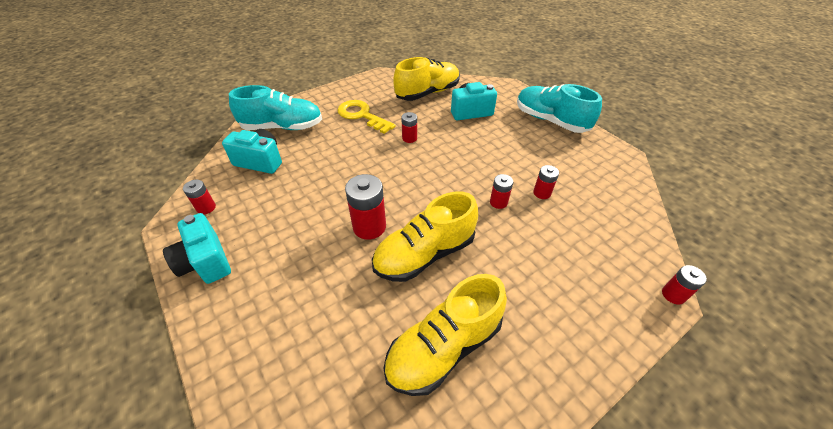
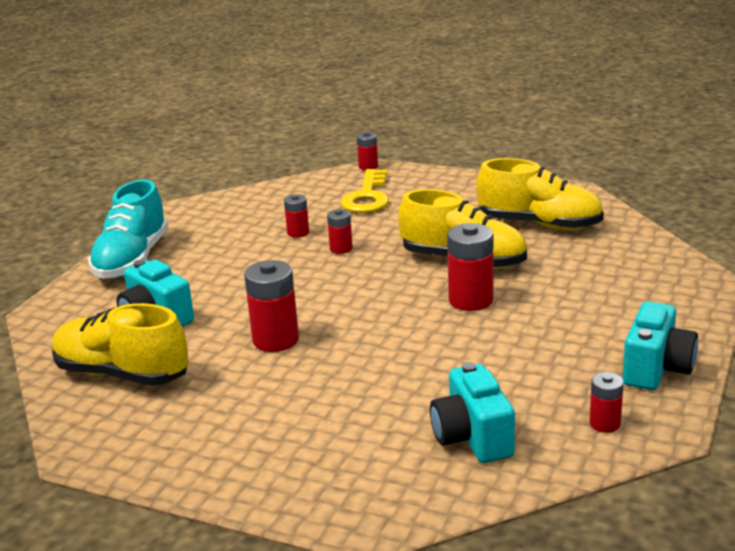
camera: 120 degrees left, 20 degrees down
turquoise shoe [229,85,322,130] -> none
yellow key [338,100,396,134] -> yellow key moved to [341,169,389,213]
red battery [401,112,417,143] -> red battery [244,260,299,352], size x1.75

